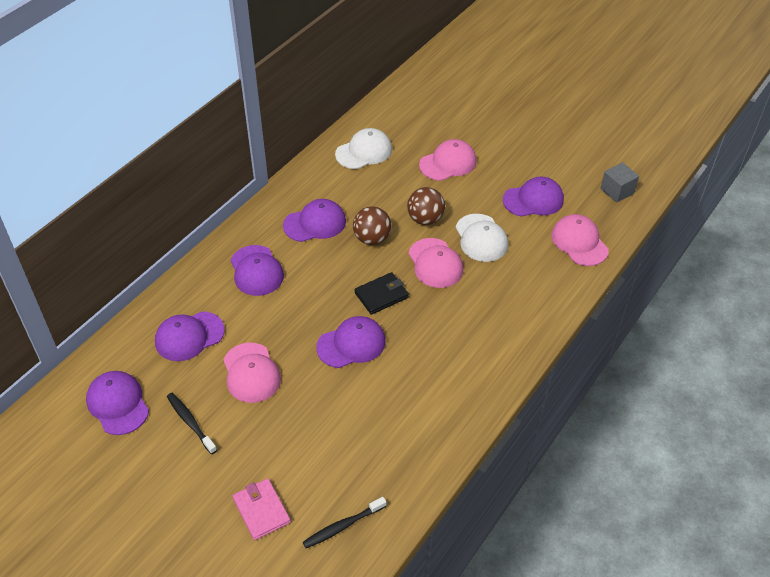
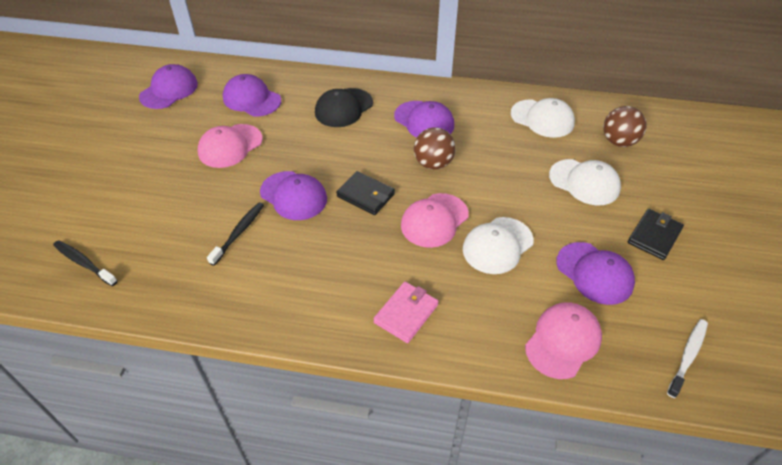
camera: 65 degrees right, 0 degrees up
black toothbrush [167,393,217,454] -> black toothbrush moved to [207,202,264,266]
purple cap [231,245,284,296] -> black cap [315,88,373,127]
pink wallet [233,478,291,540] -> pink wallet moved to [373,282,438,343]
brown ball [407,187,445,225] -> brown ball moved to [603,106,647,147]
pink cap [419,139,476,181] -> white cap [549,159,621,206]
grey cube [600,162,639,203] -> white toothbrush [667,319,708,398]
none -> black wallet [628,209,684,260]

